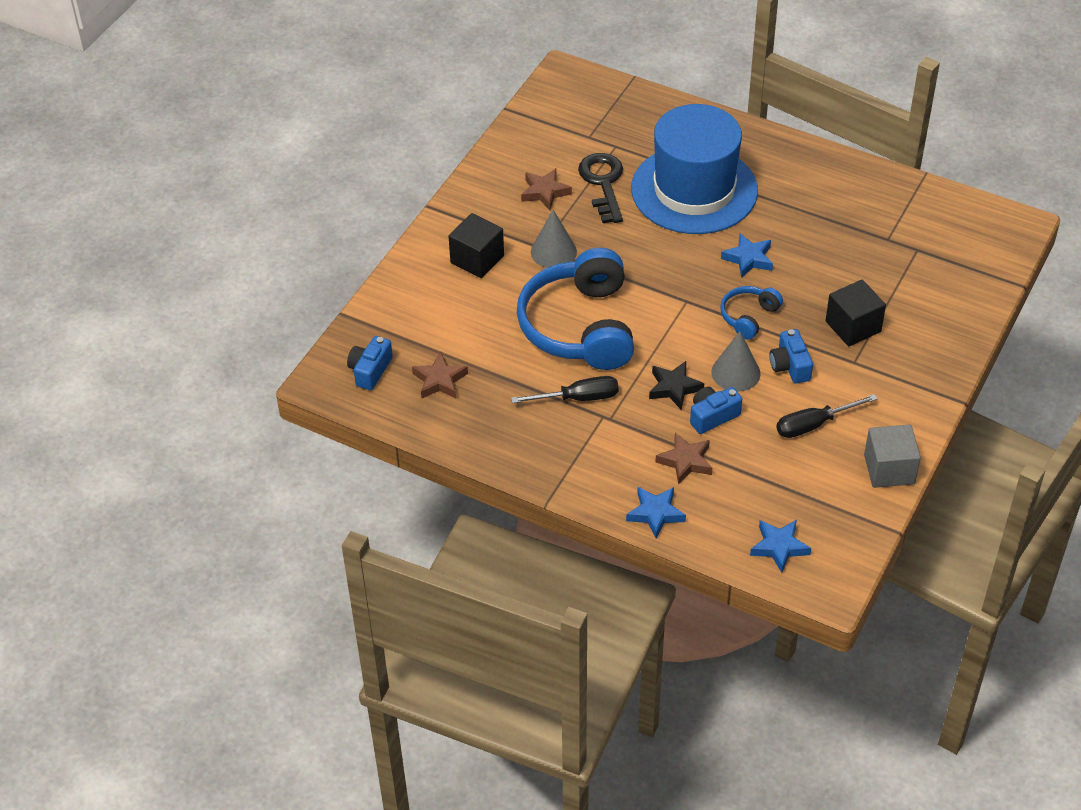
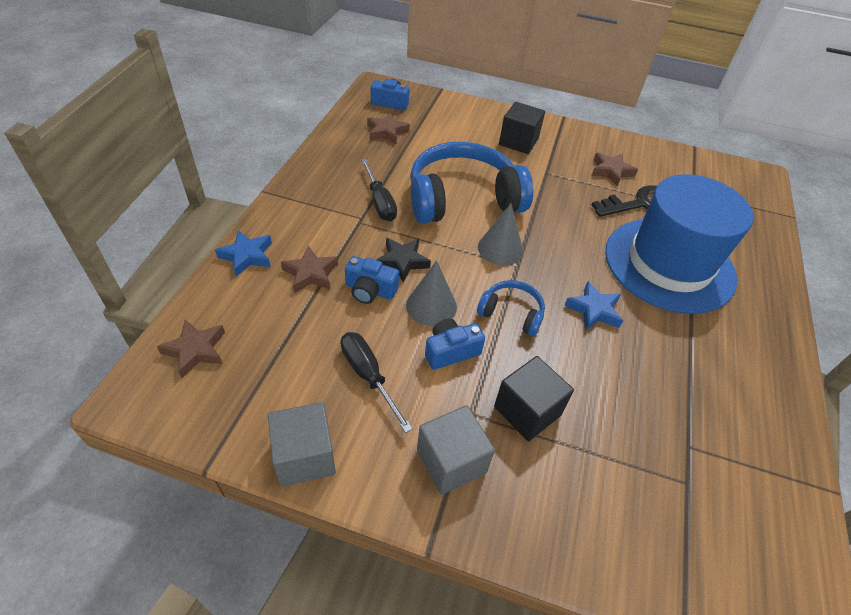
camera: 75 degrees right, 0 degrees up
grey cone [531,210,577,268] -> grey cone moved to [478,204,523,265]
blue camera [690,386,742,434] -> blue camera turned 150 degrees clockwise [345,256,399,304]
blue star [750,520,811,573] -> brown star [157,320,225,378]
none -> grey cube [417,405,495,495]

